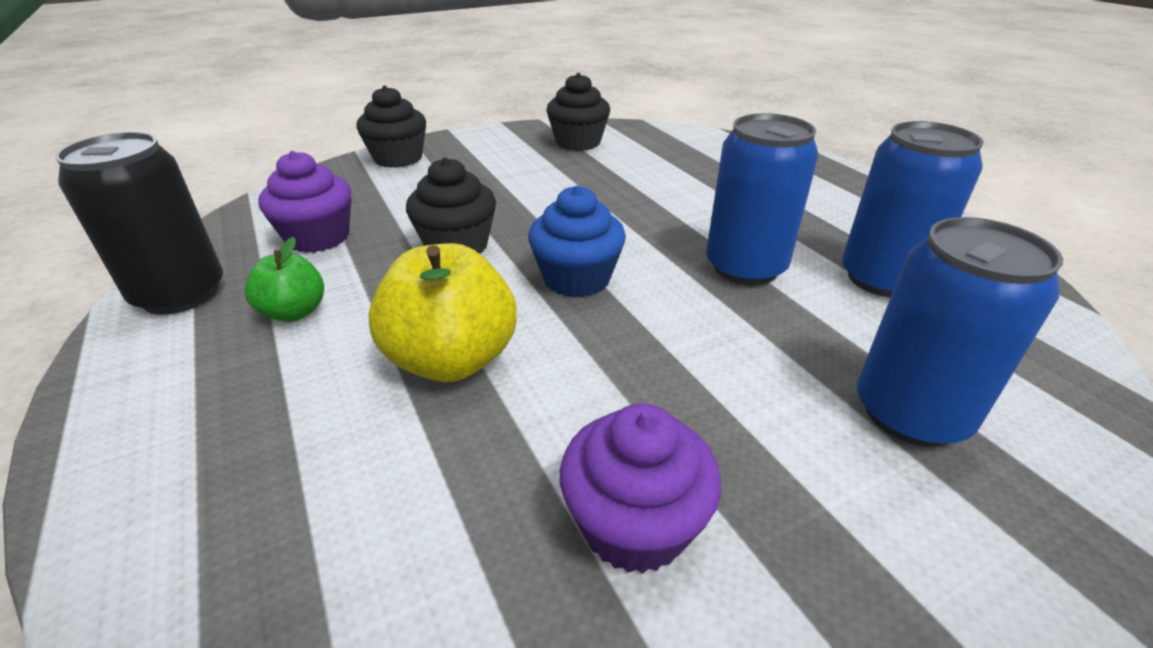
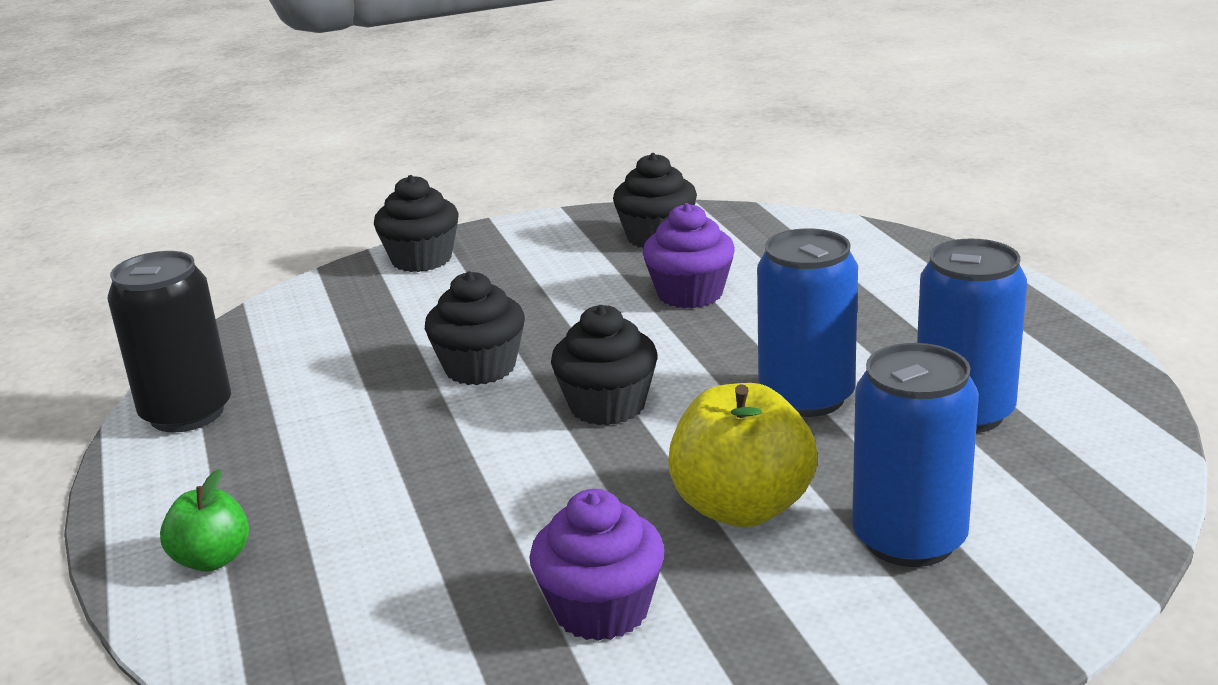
camera: 10 degrees right, 10 degrees down
green apple [245,237,324,322] -> green apple moved to [160,469,249,572]
purple cupcake [258,151,351,253] -> purple cupcake moved to [643,203,735,308]
yellow apple [368,243,517,382] -> yellow apple moved to [668,383,818,527]
blue cupcake [528,186,626,297] -> black cupcake [551,305,657,425]

